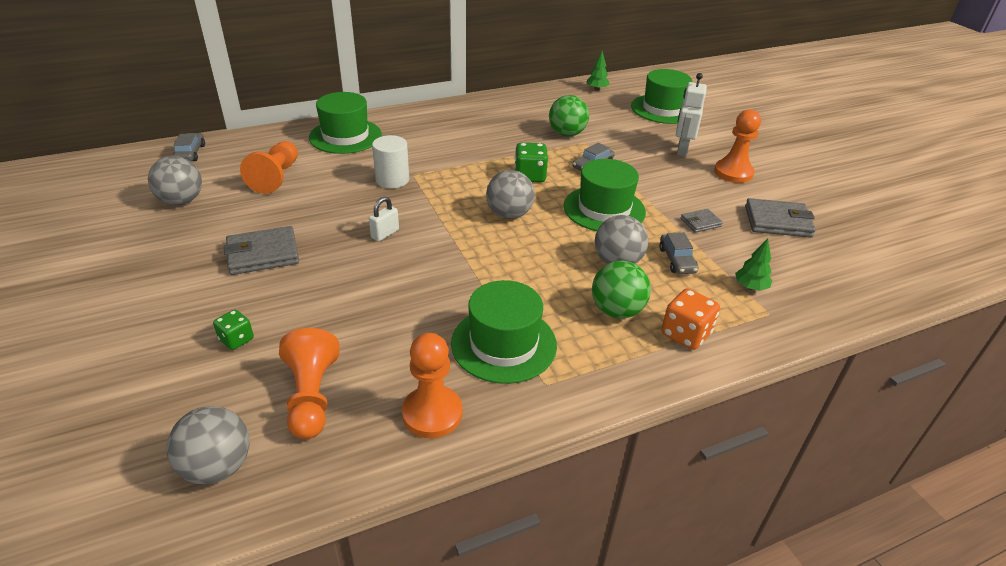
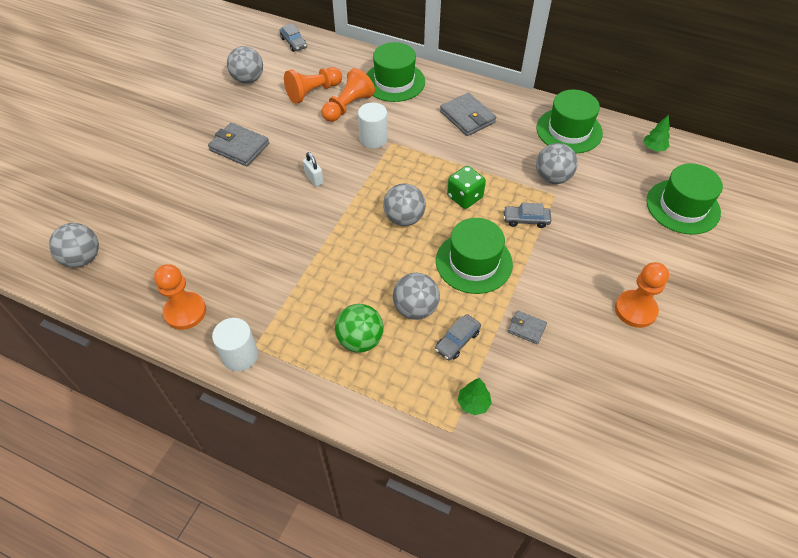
camera: 50 degrees right, 15 degrees up
grey car [173,133,205,161] -> grey car turned 105 degrees clockwise [280,23,307,52]
green dice [213,309,254,350] -> none
orange pawn [279,328,340,439] -> orange pawn moved to [322,68,375,122]
white padlock [369,197,399,241] -> white padlock turned 60 degrees clockwise [303,152,323,187]
green hat [451,280,557,384] -> green hat moved to [536,90,603,154]
green ball [549,95,589,137] -> grey ball [536,143,577,184]
orange dice [661,288,720,350] -> none
white robot [676,73,707,156] -> none
grey wallet [745,198,816,238] -> grey wallet moved to [440,93,496,136]
none -> white cylinder [212,318,258,371]

